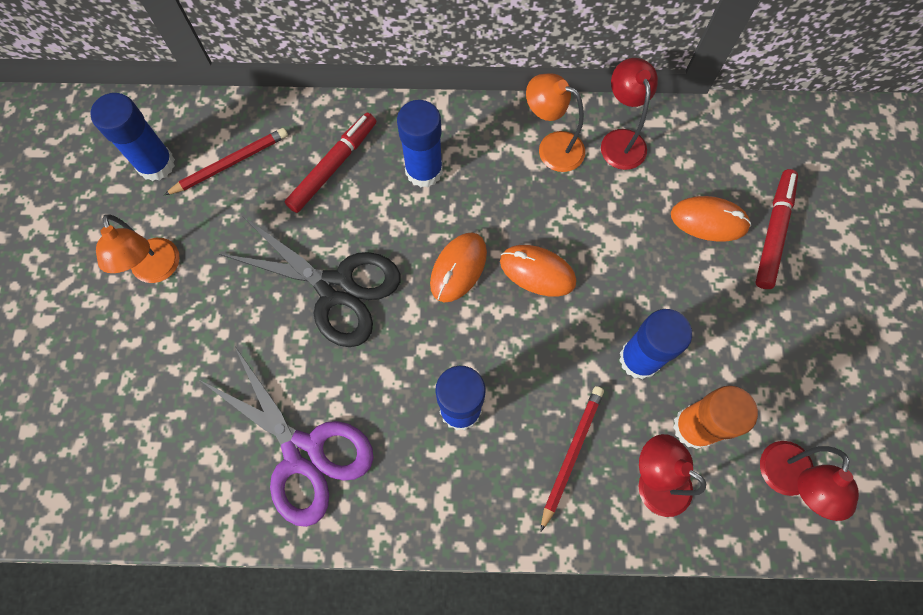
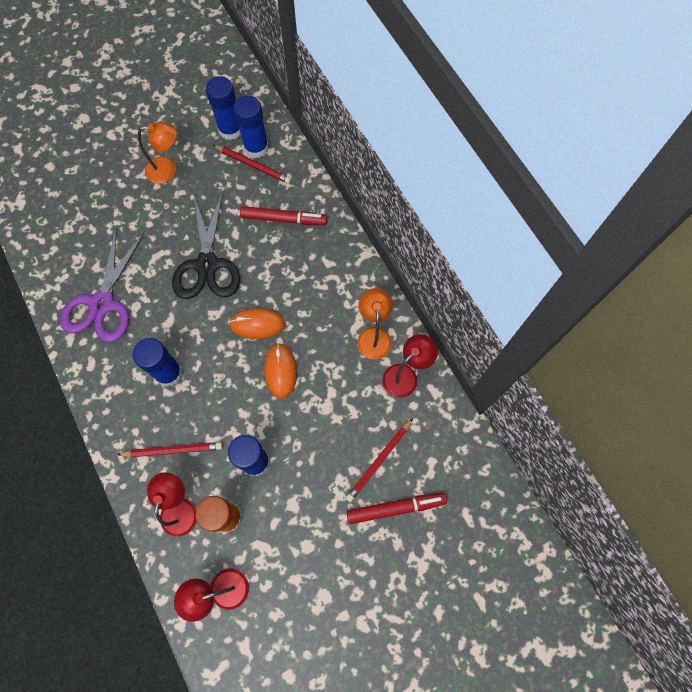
camera: 60 degrees right, 0 degrees up
orange lamp [96,215,180,283] -> orange lamp turned 135 degrees counterclockwise [138,122,177,184]
blue glue stick [397,100,443,188] -> blue glue stick moved to [233,95,269,158]
orange mouse [671,196,751,242] -> red pencil [345,418,413,502]

